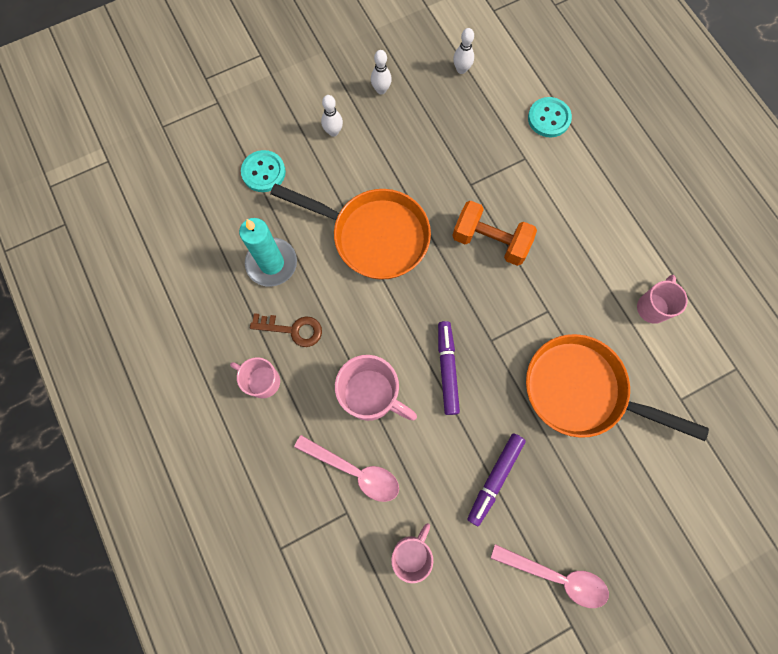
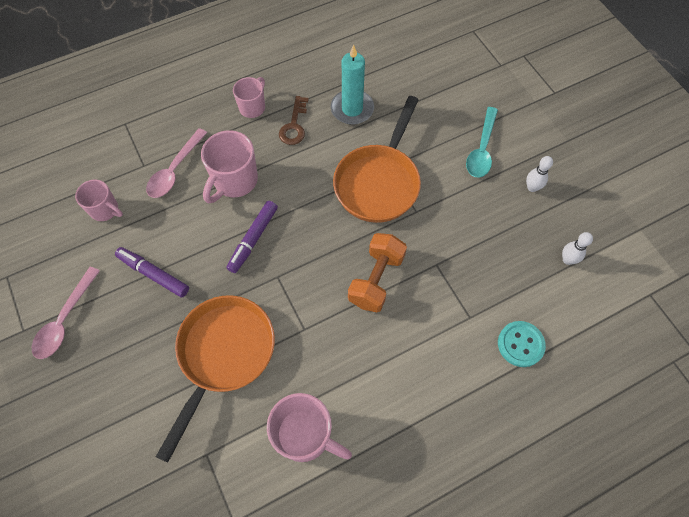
camera: 90 degrees right, 10 degrees down
turquoise button [241,150,286,192] -> none
white bowling pin [321,95,343,137] -> turquoise spoon [466,107,498,178]
purple marker [438,321,460,415] -> purple marker turned 120 degrees clockwise [226,201,278,273]
pink mug [637,275,688,324] -> pink mug [267,393,352,462], size x1.58

